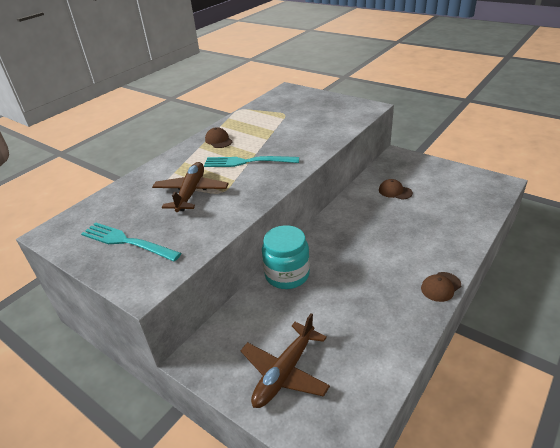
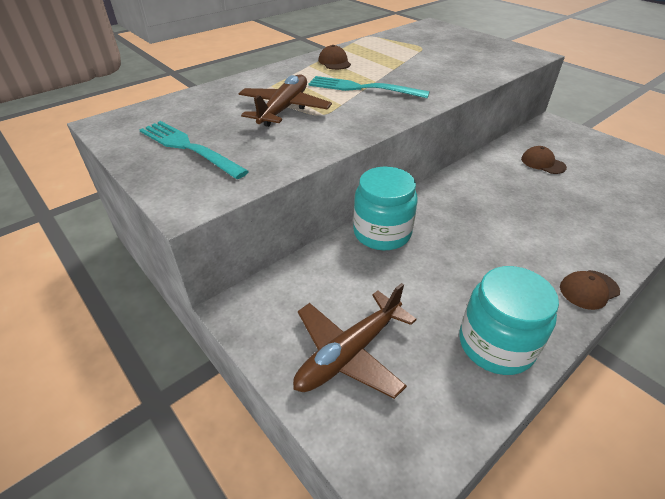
camera: 10 degrees right, 5 degrees up
none -> turquoise jar [460,266,559,375]

